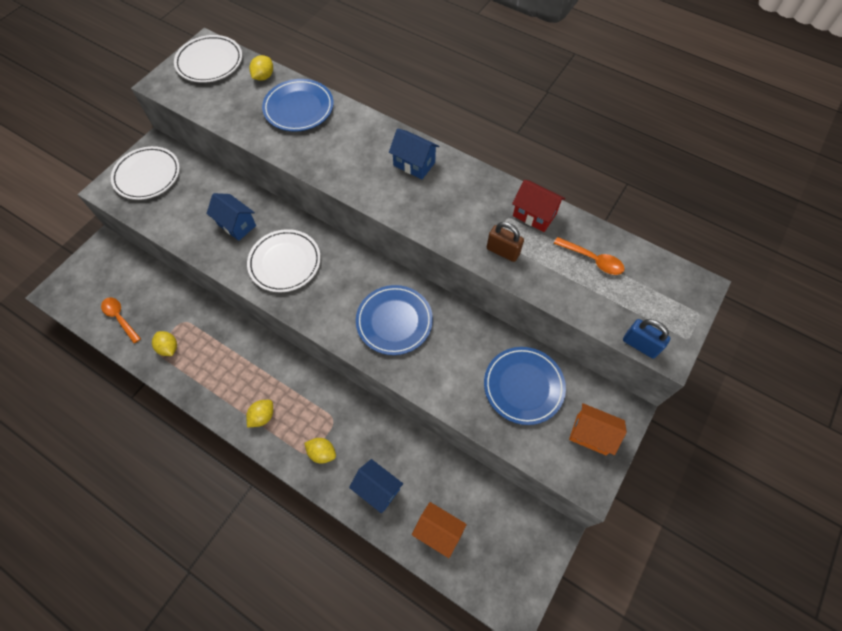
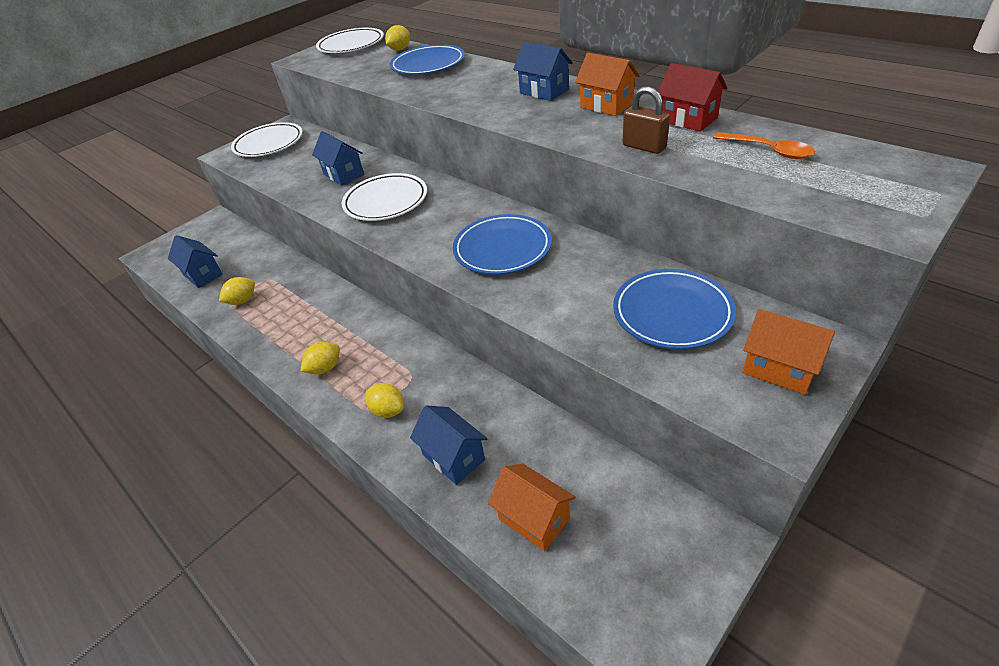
camera: 15 degrees right, 20 degrees down
orange spoon [101,297,141,343] -> blue house [168,235,223,288]
yellow lemon [152,331,177,356] -> yellow lemon turned 75 degrees clockwise [219,277,255,305]
blue padlock [623,319,670,359] -> none
none -> orange house [575,53,640,116]

